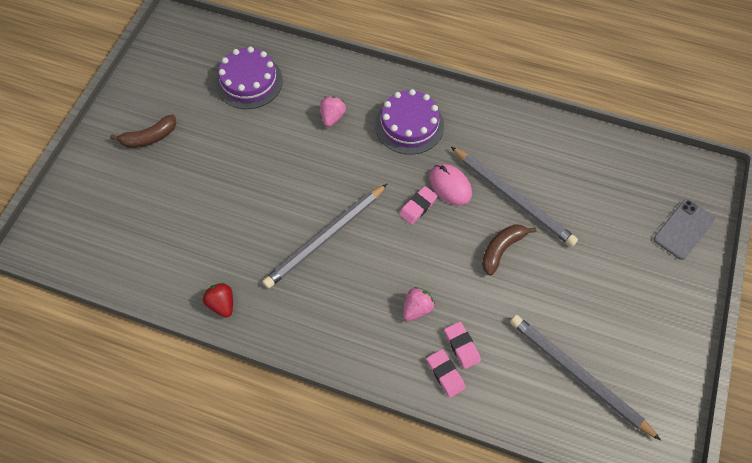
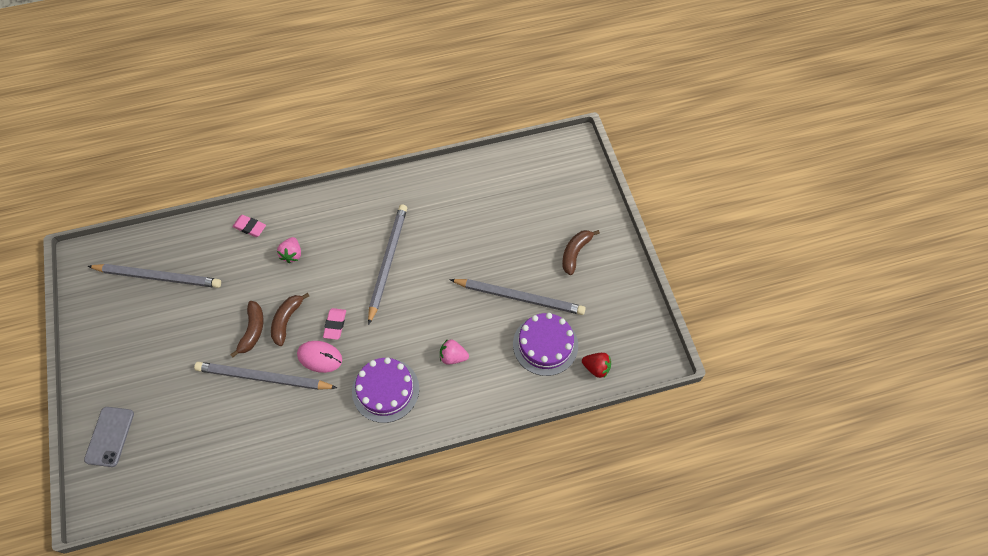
camera: 145 degrees right, 0 degrees up
red strawberry [203,283,233,318] -> red strawberry moved to [582,353,611,378]
pink strawberry [320,96,346,127] -> pink strawberry turned 120 degrees clockwise [440,339,469,365]
pink eraser [444,321,481,369] -> none
none -> brown banana [271,293,309,346]
none -> grey pencil [449,279,586,315]

